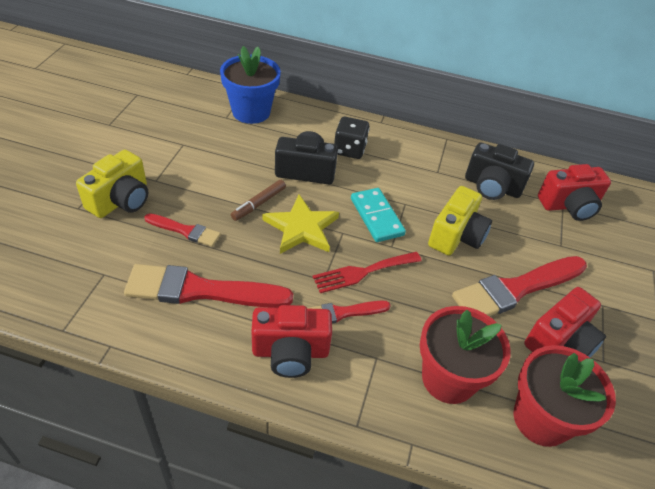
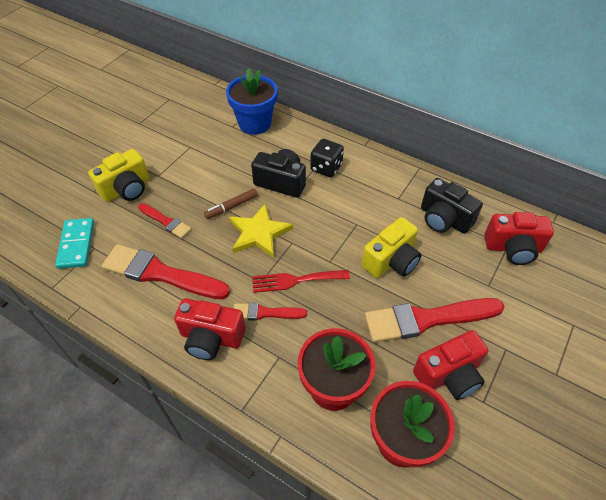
camera: 20 degrees right, 5 degrees up
turquoise domino [351,188,406,242] -> turquoise domino moved to [55,218,94,269]

